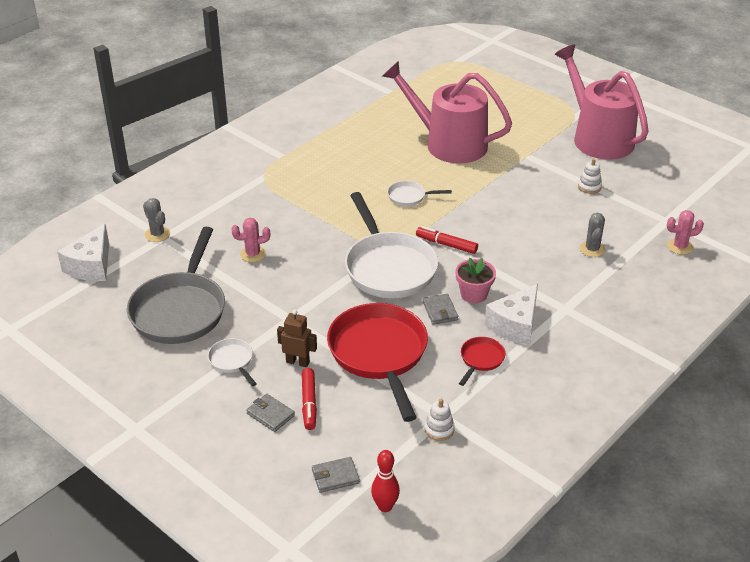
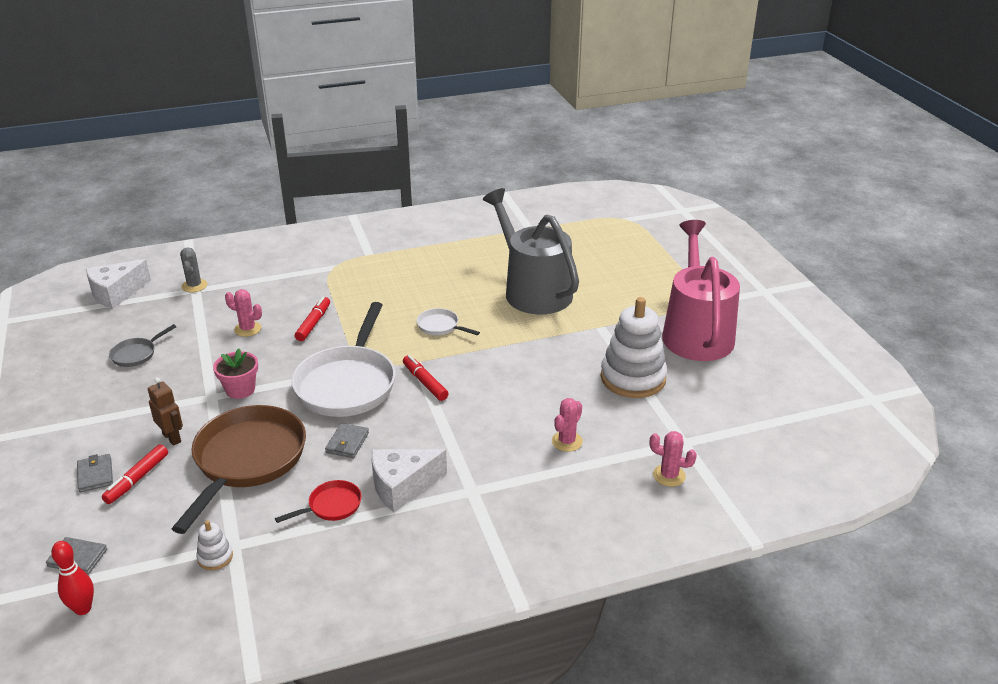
camera: 30 degrees right, 5 degrees down
grey pan [127,227,225,344] -> grey pan [109,324,176,367], size x0.44
white pan [208,338,257,386] -> none
red pan [327,303,428,422] -> brown pan [172,405,306,534]
pink watering can [382,61,512,164] -> grey watering can [483,188,579,314]
pink flower pot [456,258,496,303] -> pink flower pot moved to [213,349,258,399]
white stacking toy [578,158,602,194] -> white stacking toy [601,297,667,398], size x2.33
grey cactus [580,213,606,257] -> pink cactus [552,398,583,452]
none -> red marker [295,297,330,341]

